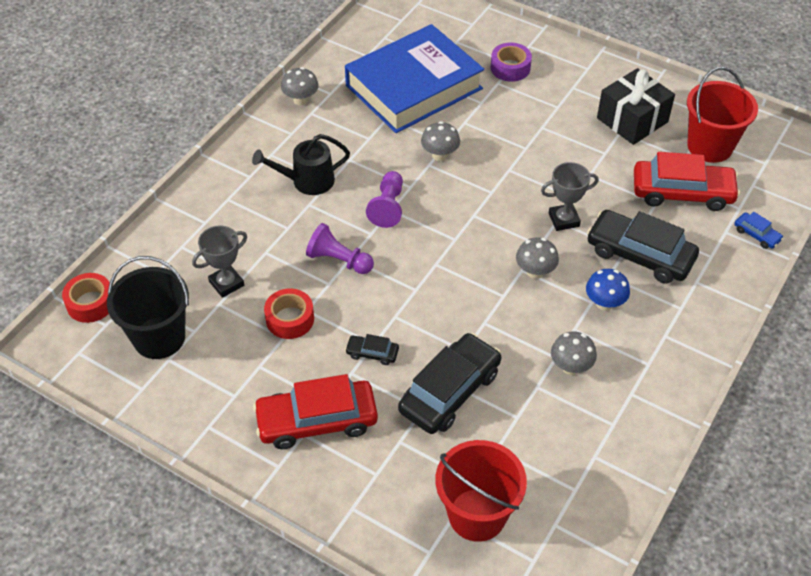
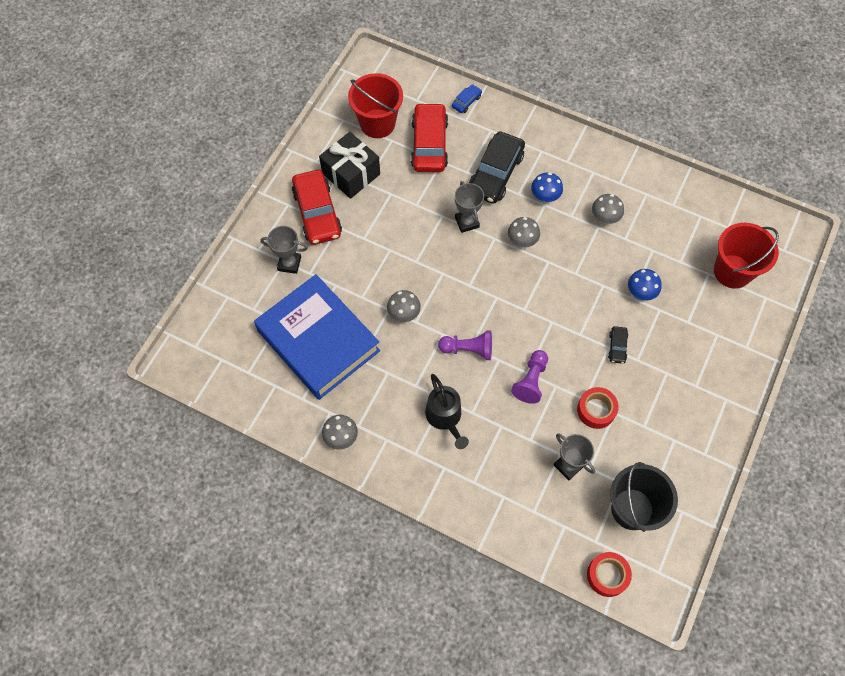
camera: 95 degrees left, 15 degrees up
red car [253,374,378,449] -> red car moved to [292,170,342,245]
black car [398,333,501,434] -> blue mushroom [628,269,662,300]
purple tape [491,42,532,82] -> grey trophy [260,226,308,274]

